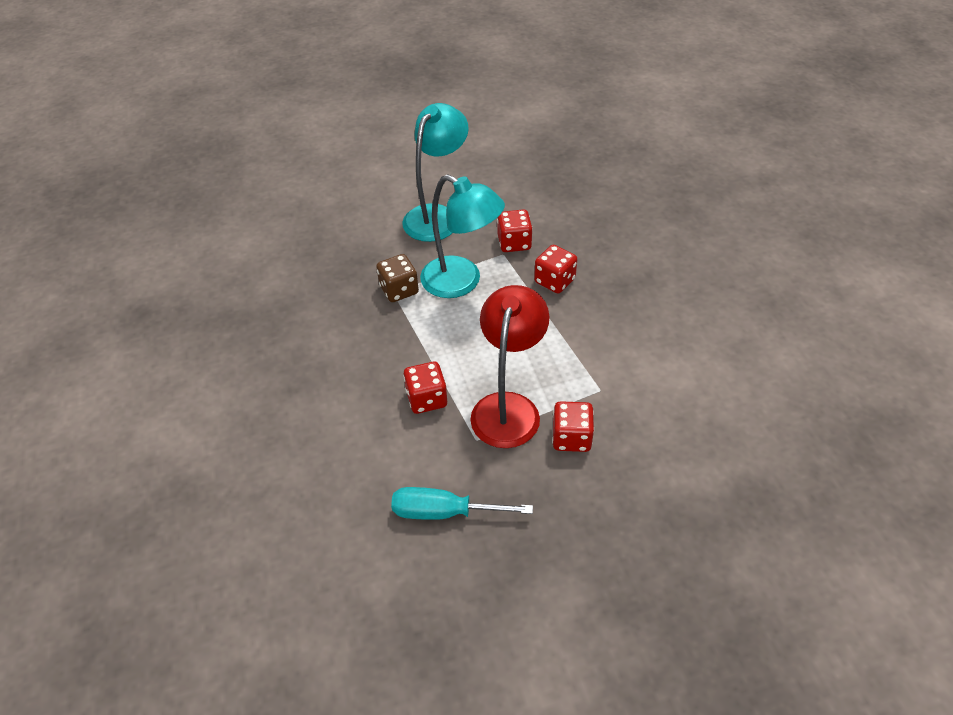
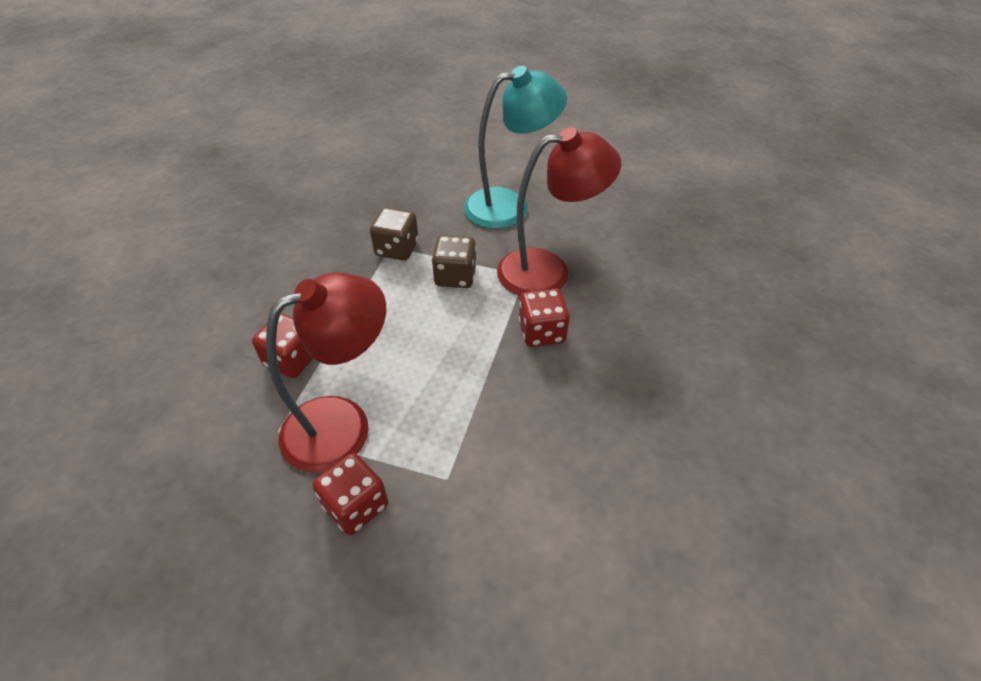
camera: 40 degrees right, 0 degrees up
turquoise screwdriver [391,487,533,520] -> none
turquoise lamp [420,174,505,298] -> brown dice [432,235,477,288]
red dice [497,209,533,252] -> red lamp [497,127,621,296]

